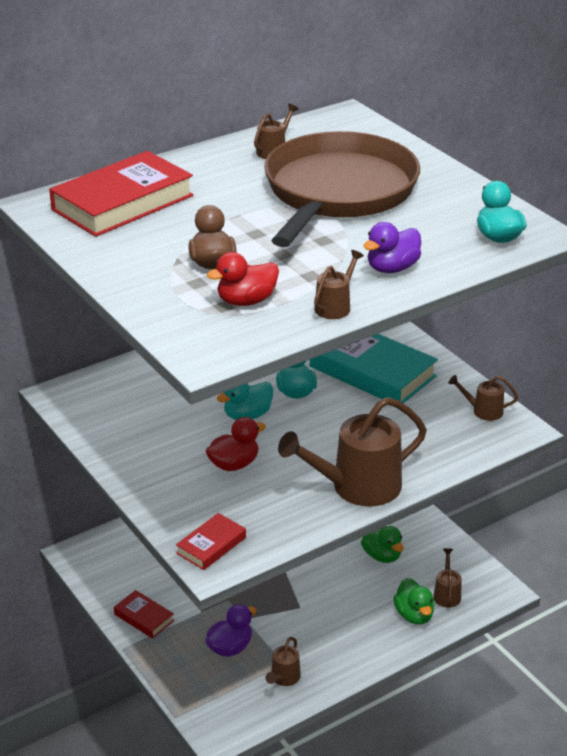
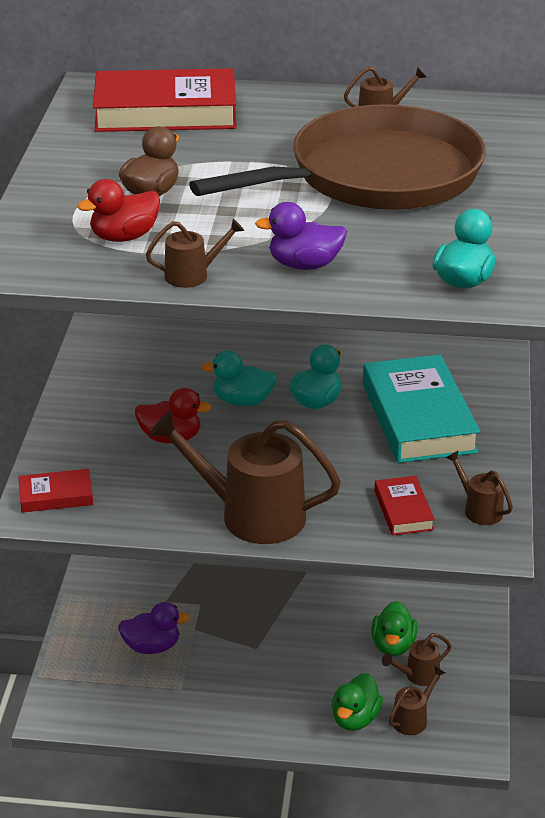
camera: 40 degrees right, 0 degrees up
red book [114,590,174,638] -> red book moved to [375,476,435,535]
red duck [207,252,279,306] -> red duck turned 45 degrees counterclockwise [77,179,160,242]
brown watering can [266,637,301,686] -> brown watering can moved to [382,633,451,686]

